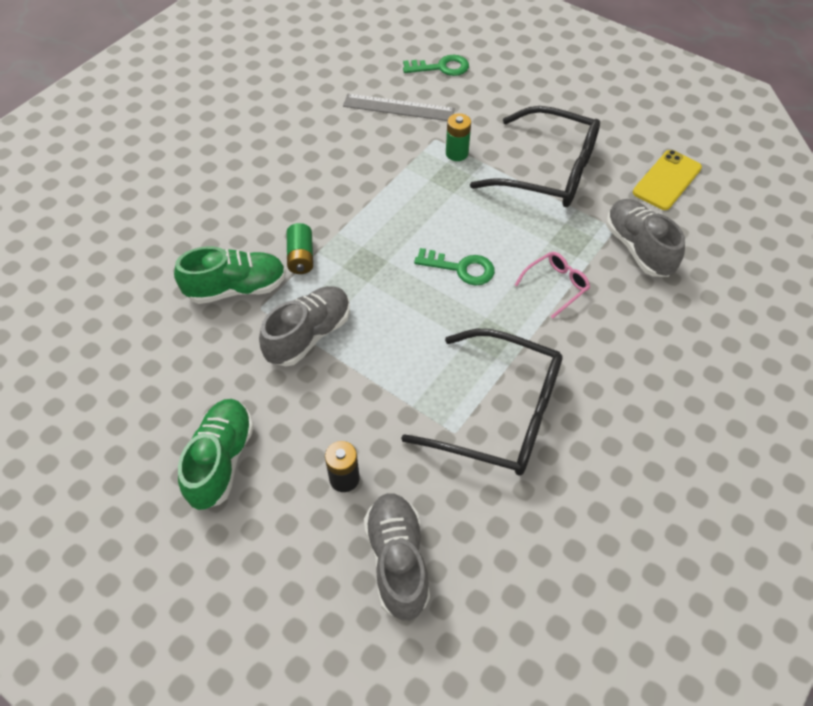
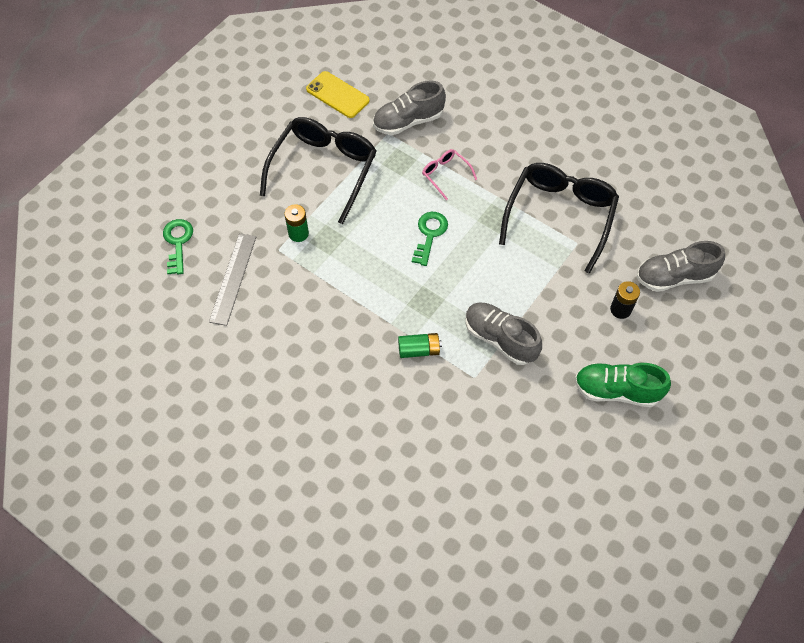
camera: 90 degrees left, 5 degrees up
green shoe [174,246,286,304] -> none

